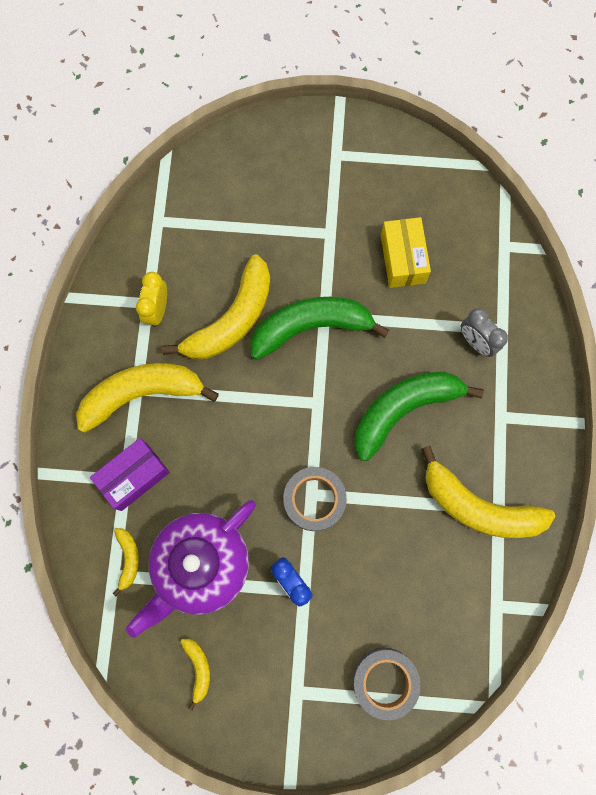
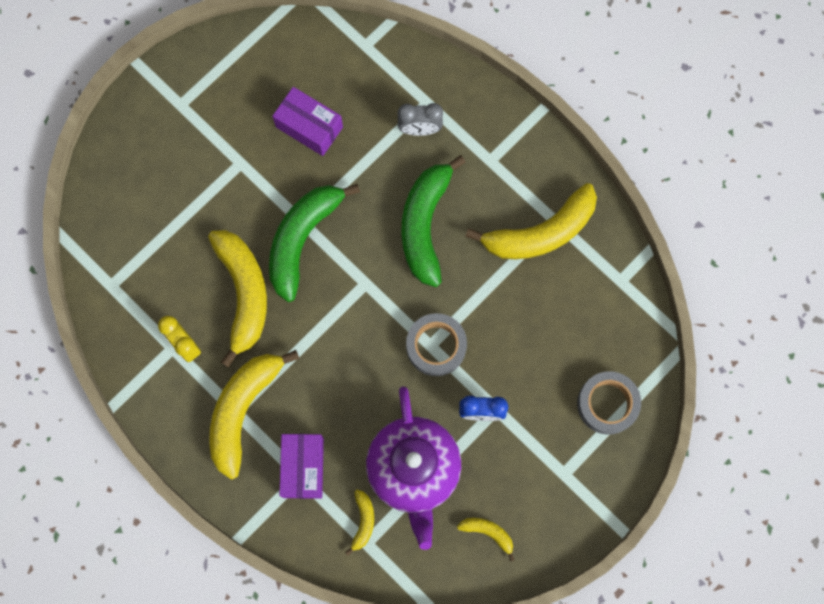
camera: 50 degrees left, 0 degrees up
yellow banana [113,528,139,596] -> yellow banana turned 60 degrees clockwise [345,490,374,555]
yellow box [381,217,431,288] -> purple box [272,87,343,156]

